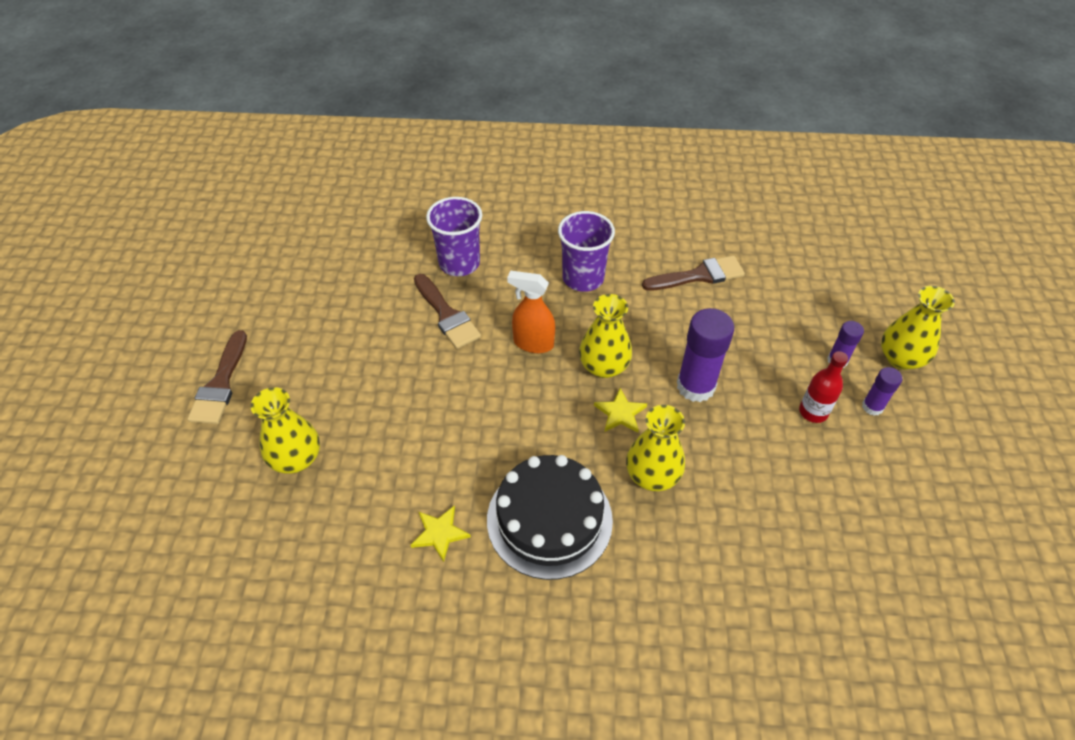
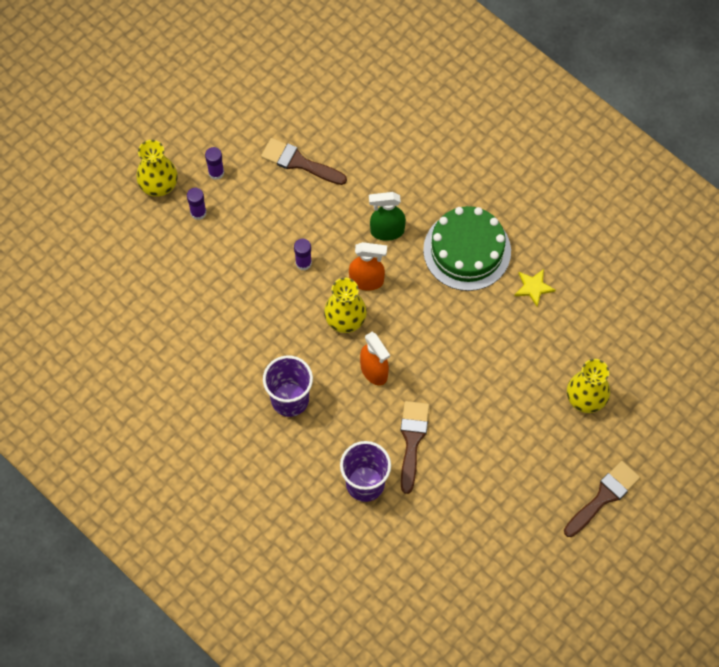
camera: 140 degrees left, 15 degrees up
black cake [487,455,613,580] -> green cake [423,206,511,291]
yellow star [594,388,647,433] -> orange spray bottle [349,242,387,291]
yellow vase [626,405,685,491] -> green spray bottle [369,192,406,241]
brown brush [642,256,745,291] -> brown brush moved to [261,138,347,185]
purple glue stick [677,308,734,402] -> purple glue stick [294,239,312,270], size x0.53
red bottle [799,351,848,423] -> none

